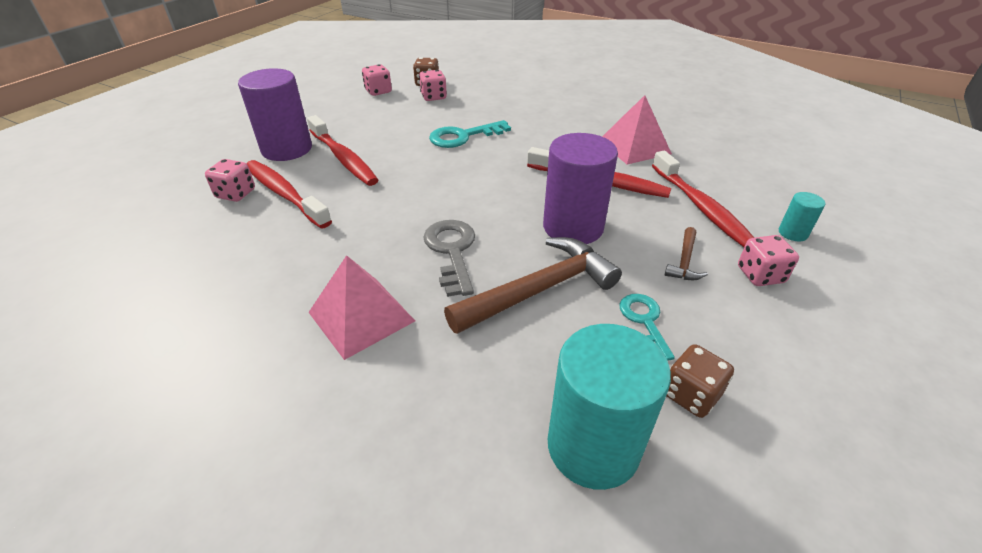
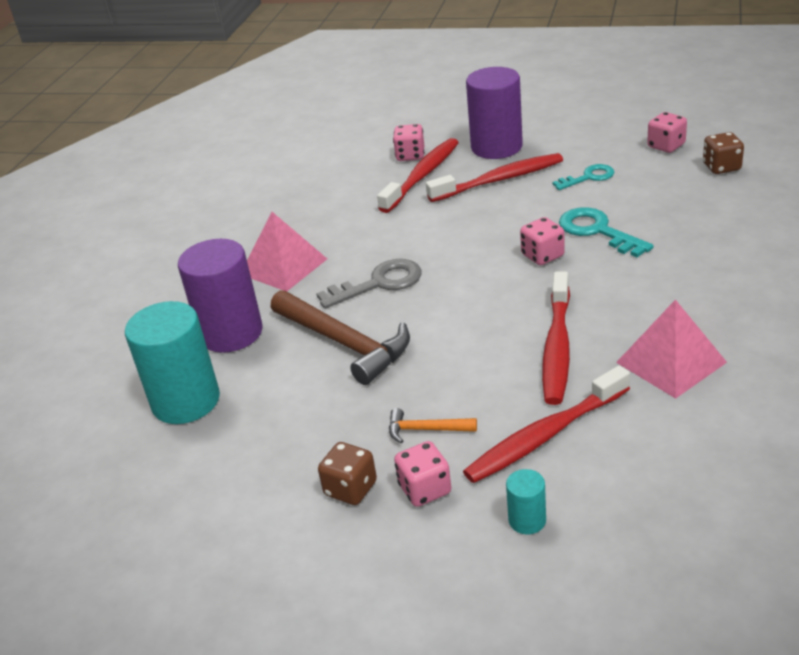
camera: 80 degrees right, 5 degrees down
red toothbrush [307,115,378,186] -> red toothbrush turned 150 degrees counterclockwise [426,153,563,202]
pink dice [419,70,447,101] -> pink dice moved to [520,217,565,265]
purple cylinder [543,133,618,244] -> purple cylinder moved to [178,239,263,353]
turquoise key [620,294,675,361] -> turquoise key moved to [553,164,615,190]
brown hammer [665,227,708,280] -> orange hammer [389,408,477,444]
brown dice [666,344,734,418] -> brown dice moved to [318,442,377,505]

